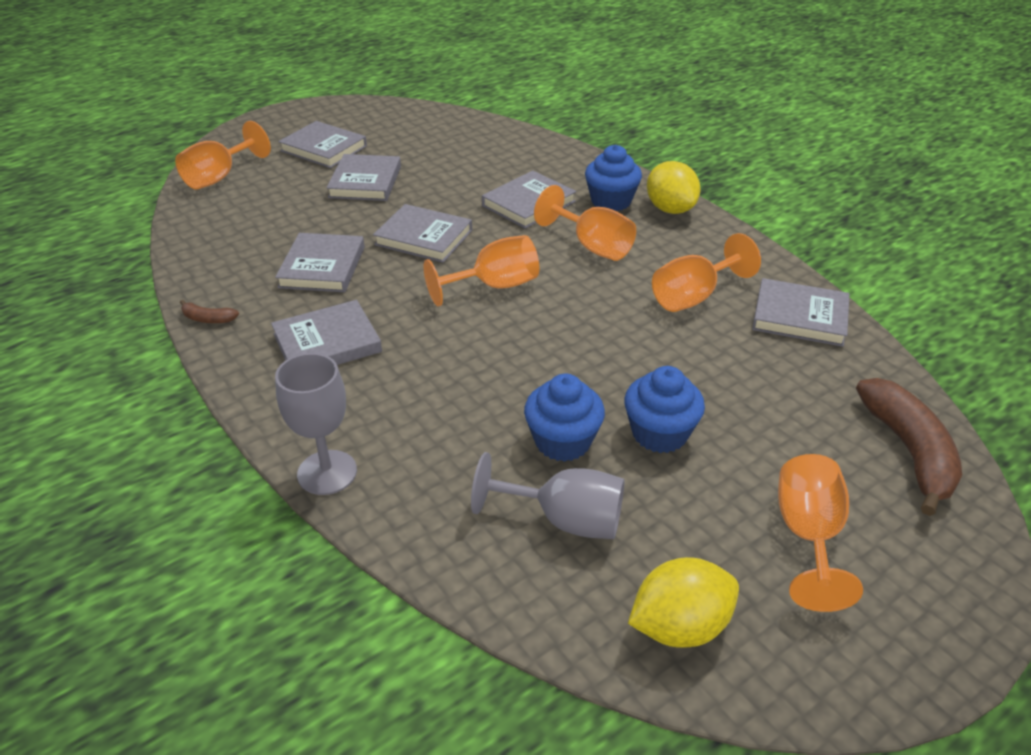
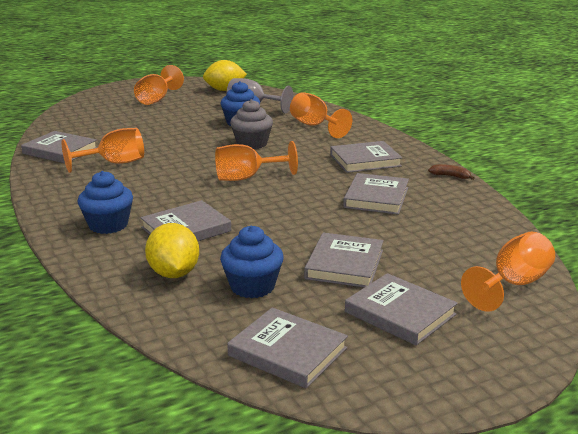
camera: 170 degrees left, 15 degrees down
grey goblet [275,353,357,495] -> none
grey book [373,204,472,263] -> grey book moved to [227,307,348,388]
orange goblet [534,185,636,261] -> orange goblet moved to [290,92,352,138]
blue cupcake [624,366,705,453] -> blue cupcake moved to [220,226,284,298]
yellow lemon [647,161,701,214] -> yellow lemon moved to [145,223,199,278]
brown banana [856,378,962,516] -> none
none -> grey cupcake [230,99,273,149]

